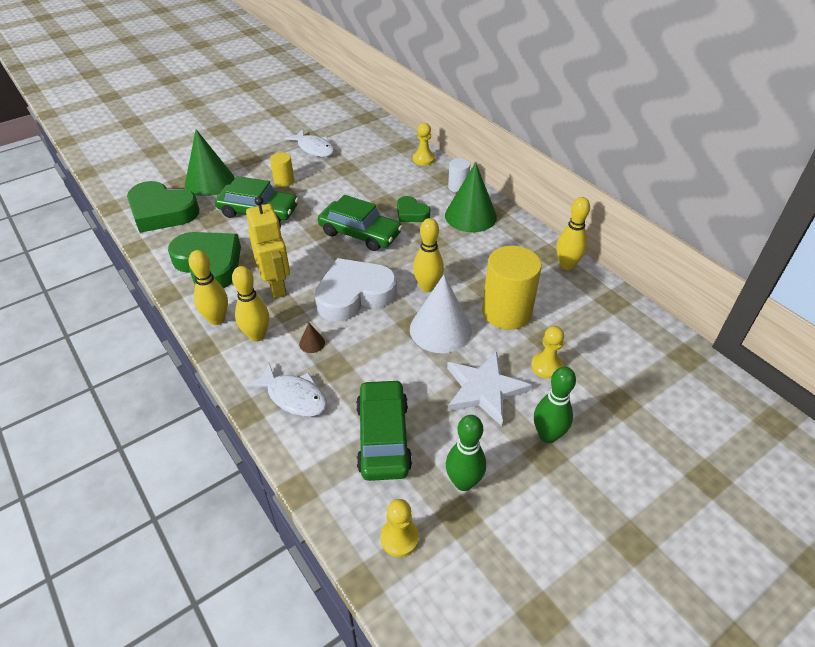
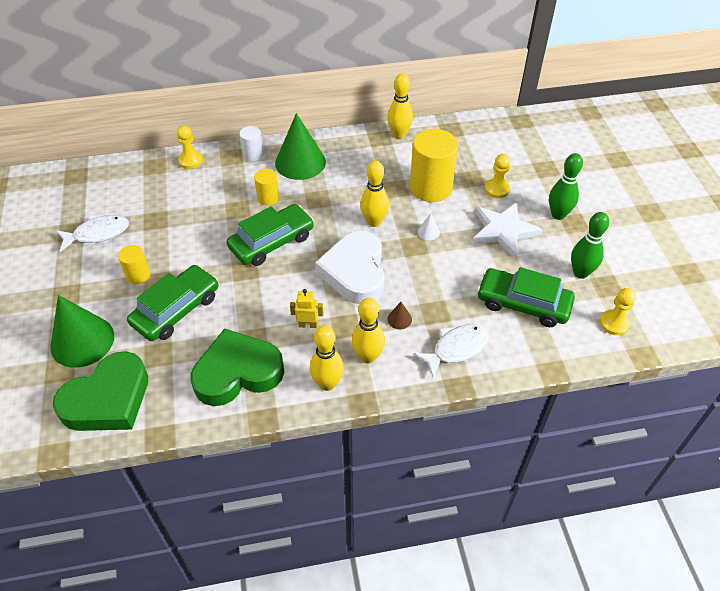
camera: 65 degrees left, 5 degrees up
yellow robot [246,196,290,298] -> yellow robot [290,289,323,328], size x0.50
green heart [397,196,430,222] -> yellow cylinder [254,169,279,205]
white cone [410,275,472,353] -> white cone [418,213,440,240], size x0.40

